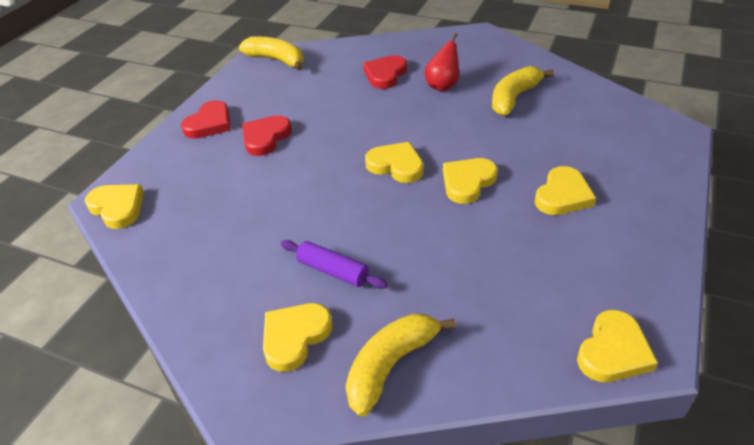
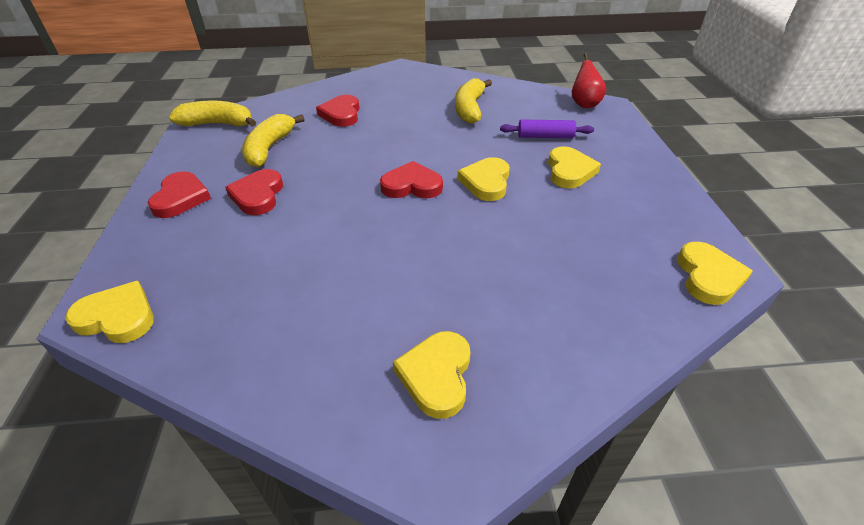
camera: 30 degrees left, 0 degrees up
purple rolling pin [281,240,387,289] -> purple rolling pin moved to [500,119,594,138]
yellow banana [346,314,456,417] -> yellow banana moved to [242,114,305,168]
yellow heart [365,142,424,183] -> red heart [380,161,443,198]
red pear [425,33,459,91] -> red pear moved to [572,53,606,108]

